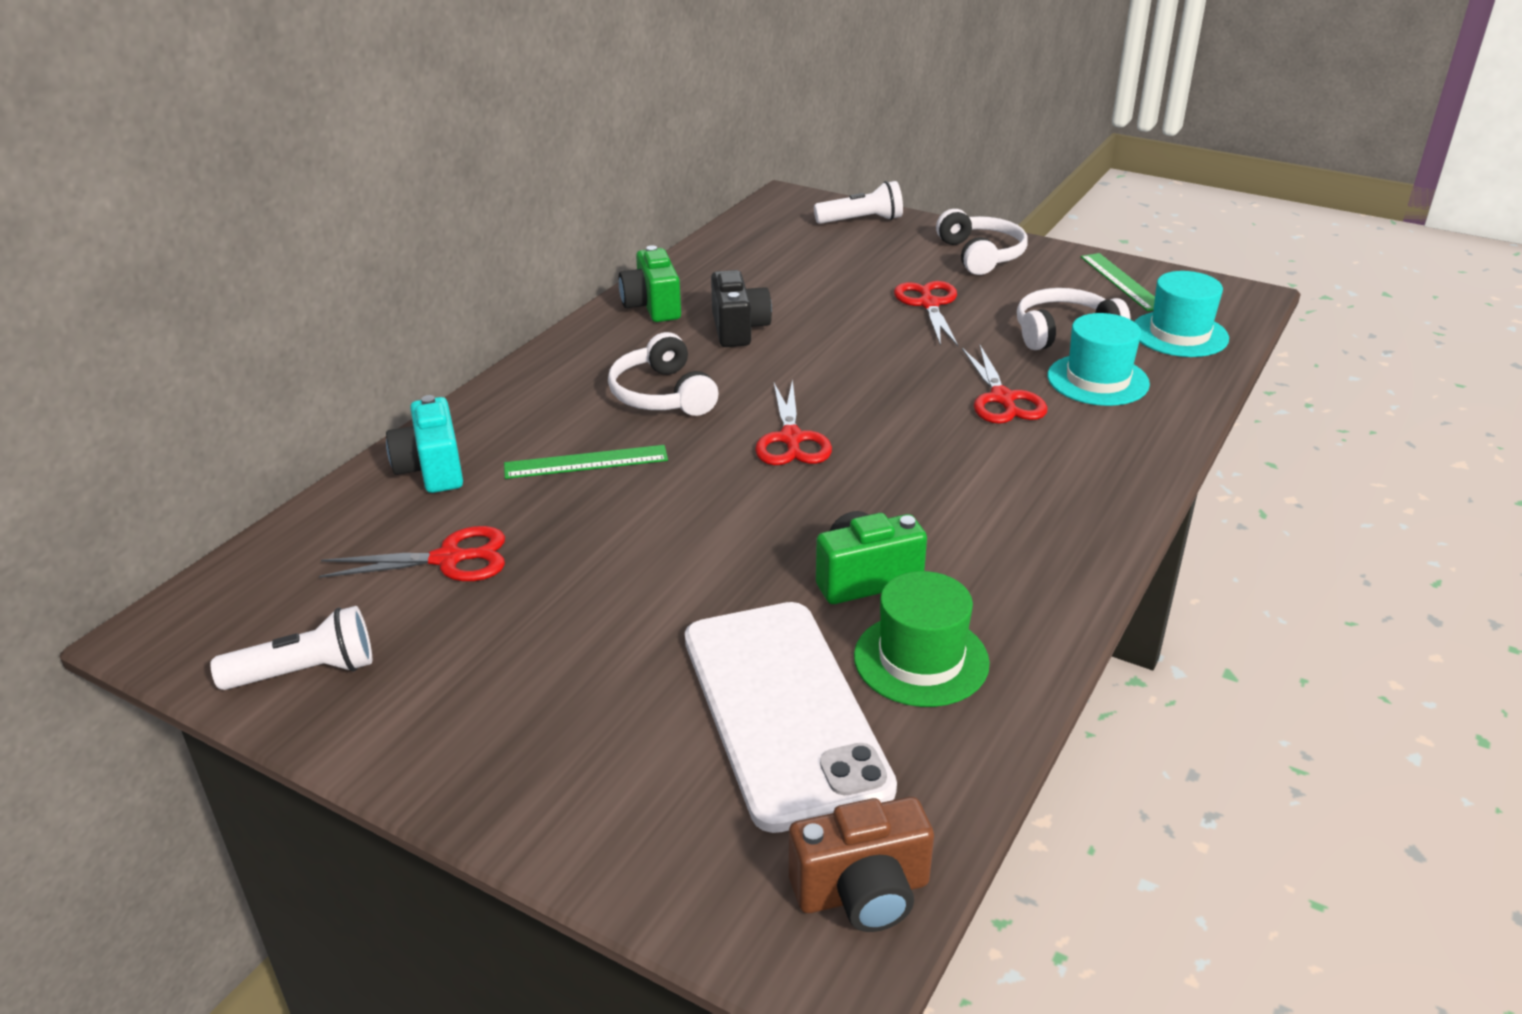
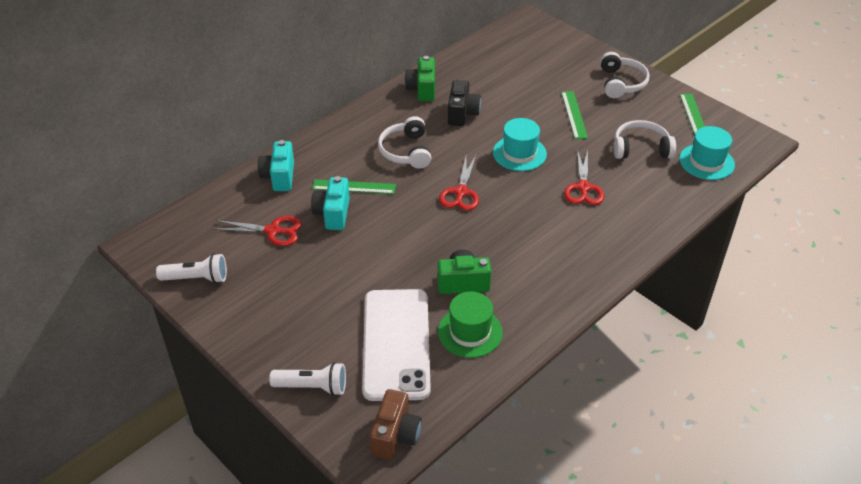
camera: 15 degrees right, 10 degrees up
brown camera [789,797,934,932] -> brown camera turned 75 degrees counterclockwise [369,389,422,460]
white flashlight [814,181,903,224] -> white flashlight moved to [269,362,346,396]
red scissors [894,281,958,346] -> green ruler [561,91,588,139]
turquoise hat [1048,313,1150,406] -> turquoise hat moved to [493,118,547,171]
none -> turquoise camera [311,176,350,230]

